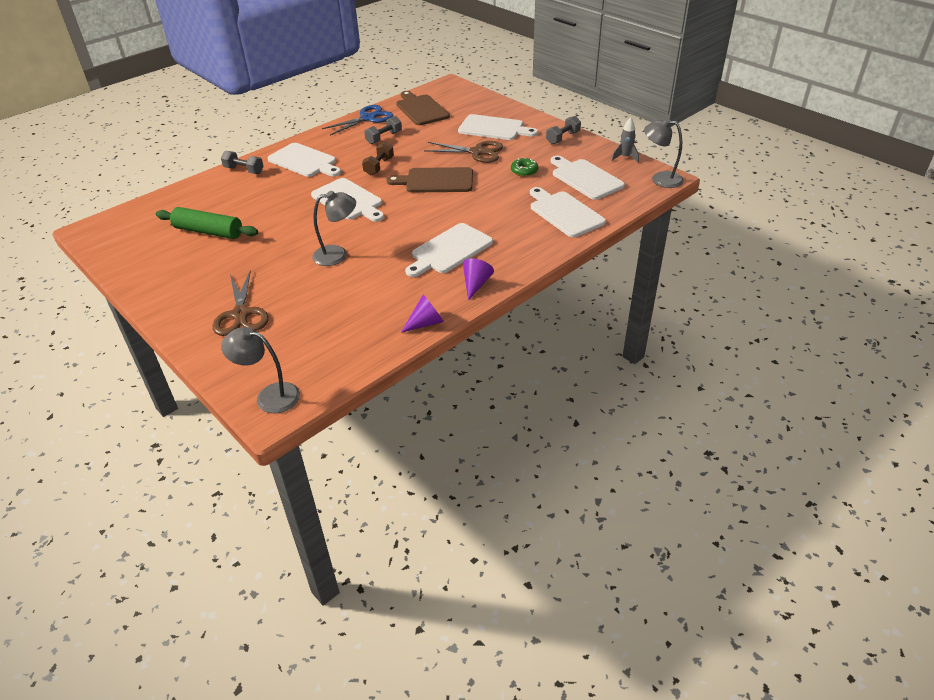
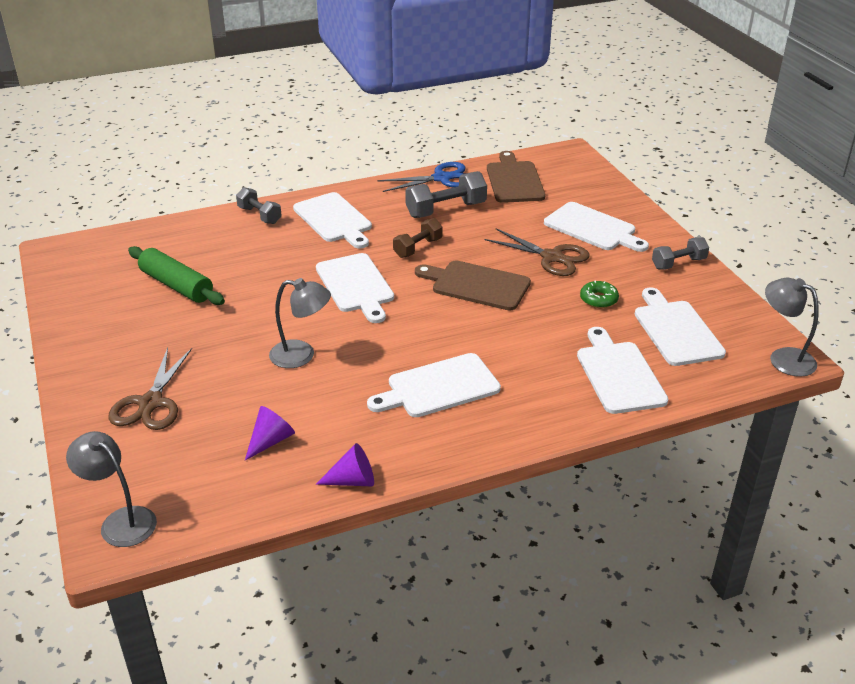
camera: 20 degrees right, 5 degrees down
grey dumbbell [364,116,402,144] -> grey dumbbell [405,171,487,218], size x1.55
purple cone [463,258,494,300] -> purple cone moved to [245,406,295,460]
grey rocket [612,117,639,163] -> none

